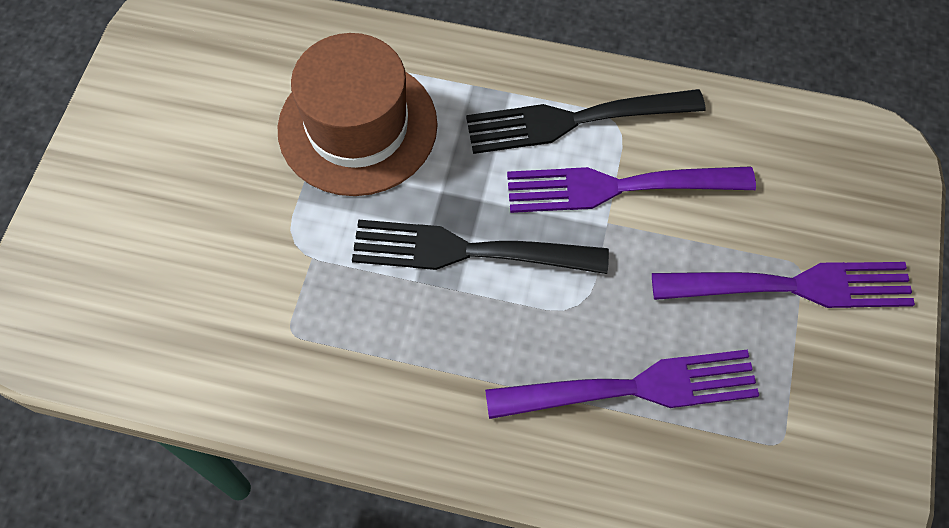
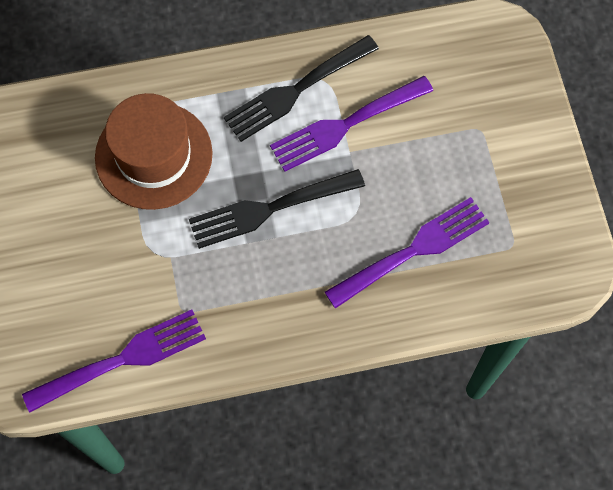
camera: 25 degrees left, 5 degrees up
purple fork [652,262,915,308] -> purple fork moved to [22,309,206,412]

